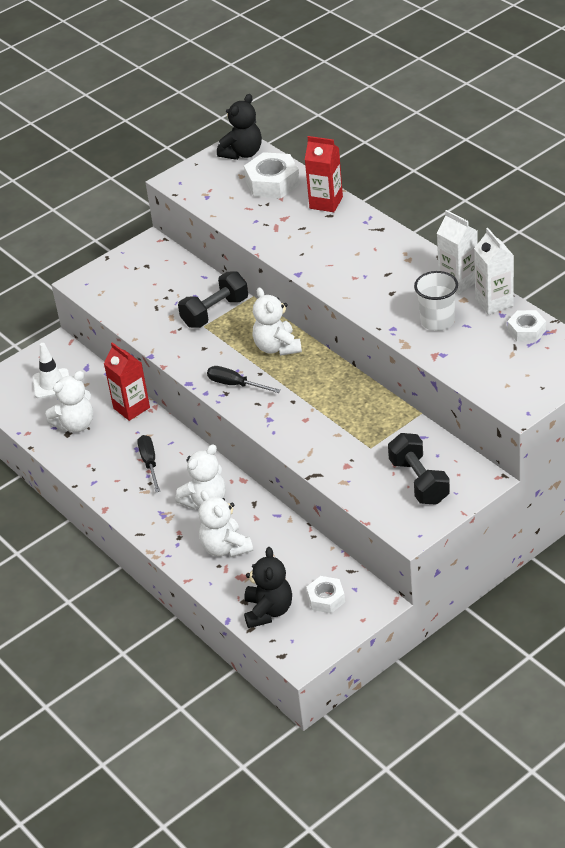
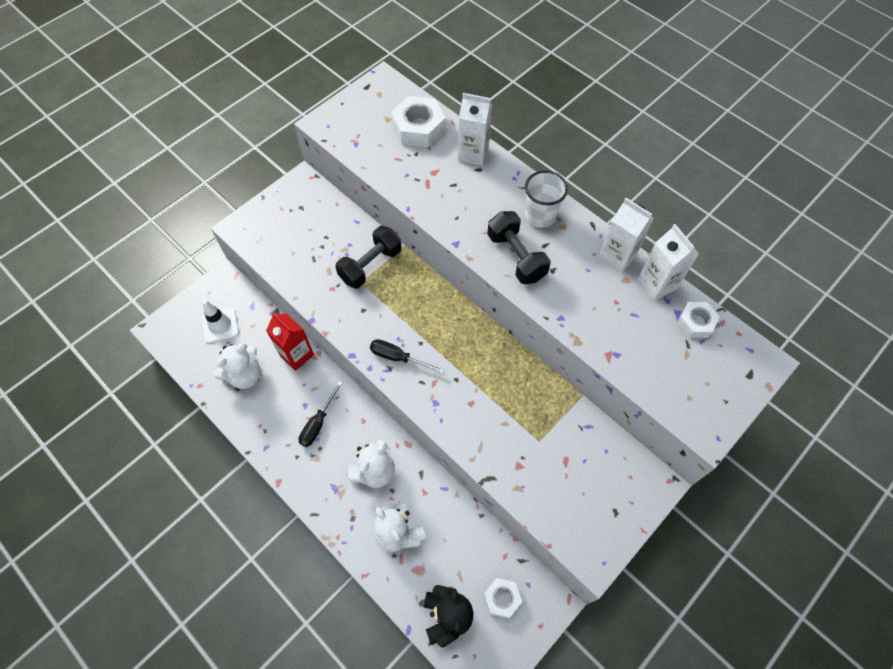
camera: 10 degrees left, 20 degrees up
black screwdriver [137,435,160,492] -> black screwdriver turned 135 degrees counterclockwise [299,381,342,447]
black teddy bear [217,94,262,160] -> none
white teddy bear [253,287,302,356] -> none
red carton [305,136,343,212] -> white carton [458,93,492,166]
black dumbbell [388,433,450,505] -> black dumbbell moved to [487,211,551,284]
white cup [414,271,458,331] -> white cup moved to [525,171,568,228]

